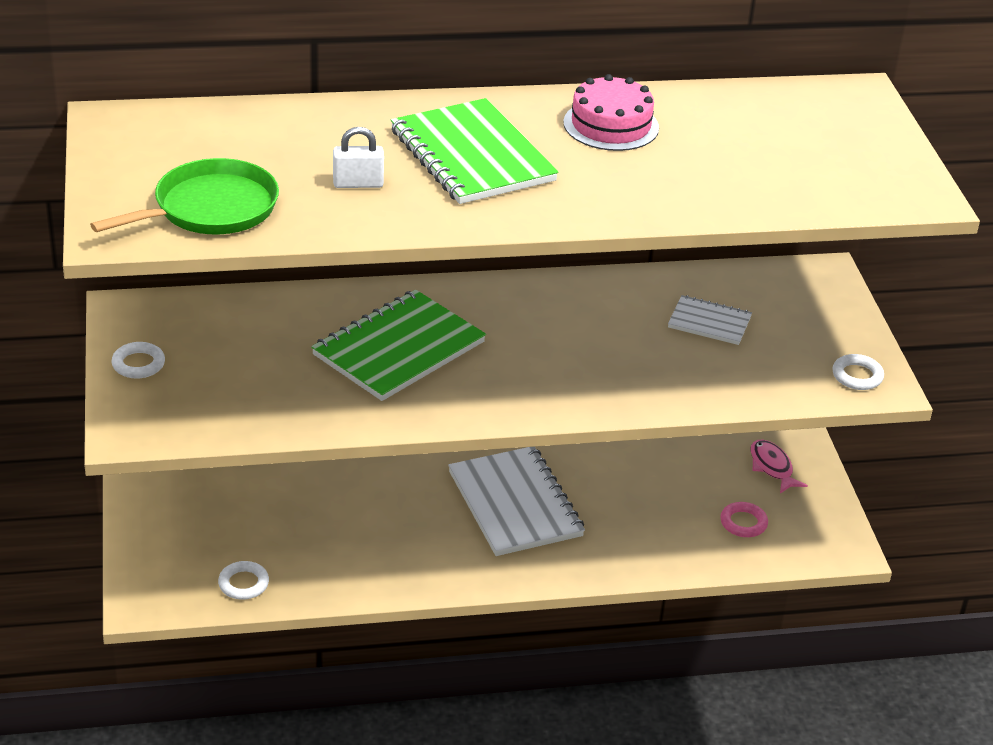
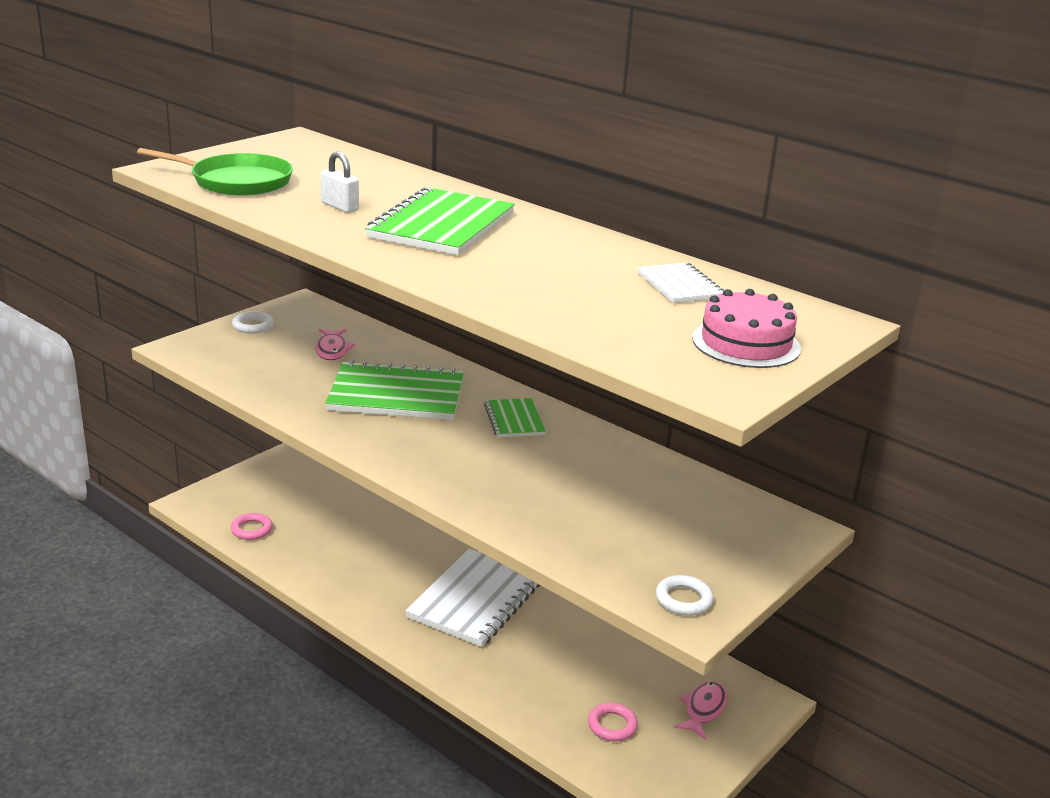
camera: 50 degrees right, 10 degrees down
white ring [218,561,269,600] -> pink ring [231,513,273,540]
pink cake [563,74,659,151] -> pink cake moved to [692,289,801,368]
white notebook [668,295,752,345] -> white notebook moved to [637,262,724,303]
none -> pink fish [315,329,355,361]
none -> green notebook [484,398,546,437]

